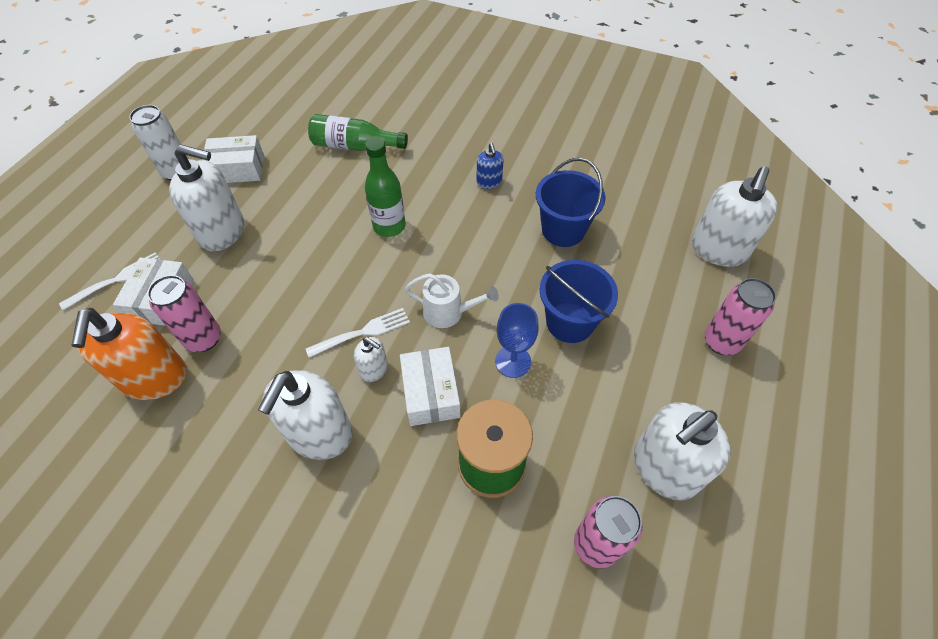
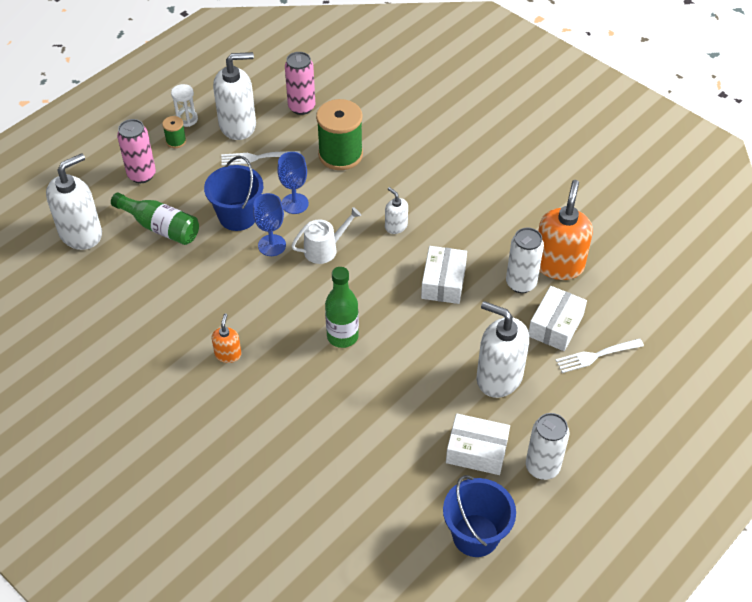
camera: 160 degrees left, 5 degrees down
pink can [147,275,221,352] -> white can [506,228,544,293]
white soap dispenser [258,370,353,460] -> none
white fork [305,308,410,358] -> white fork moved to [221,151,301,166]
green bottle [308,114,408,151] -> green bottle moved to [111,193,199,245]
white box [400,347,461,426] -> white box moved to [421,246,467,304]
white watering can [405,273,499,328] -> white watering can turned 120 degrees clockwise [291,207,361,264]
blue soap dispenser [477,143,504,189] -> orange soap dispenser [212,313,241,363]
blue bucket [536,158,606,247] -> blue bucket moved to [443,475,516,557]
none -> green spool [162,116,186,148]
none -> white hourglass [171,84,198,127]
none -> blue goblet [253,193,286,256]

